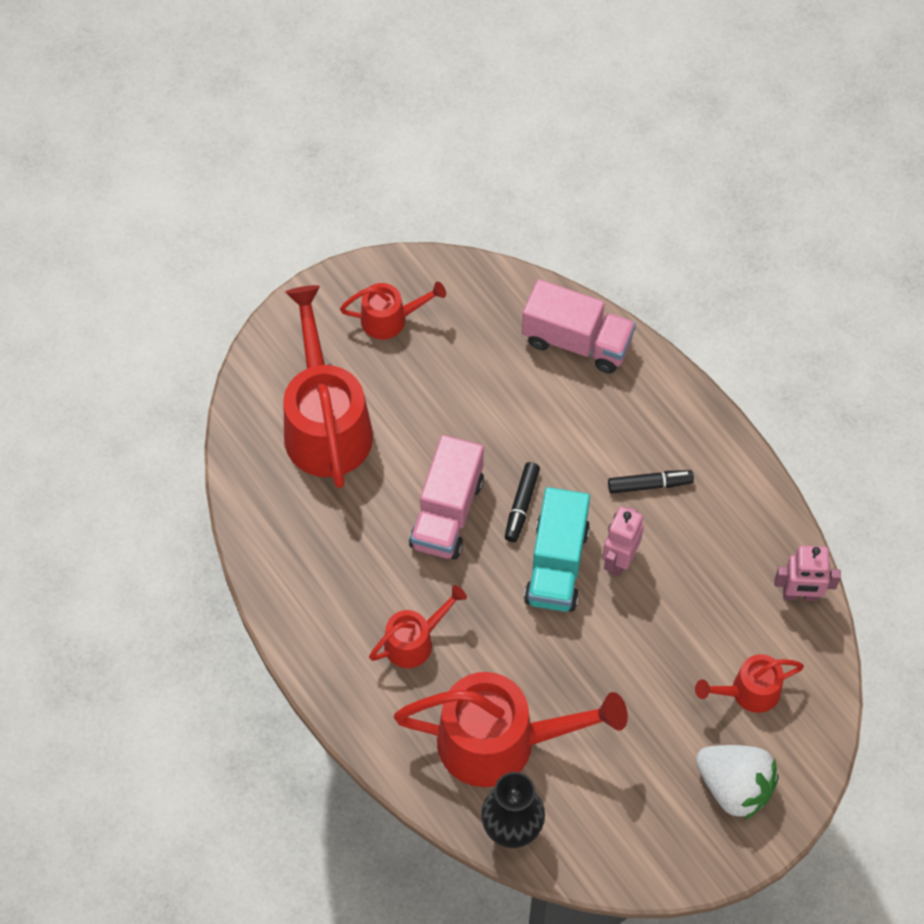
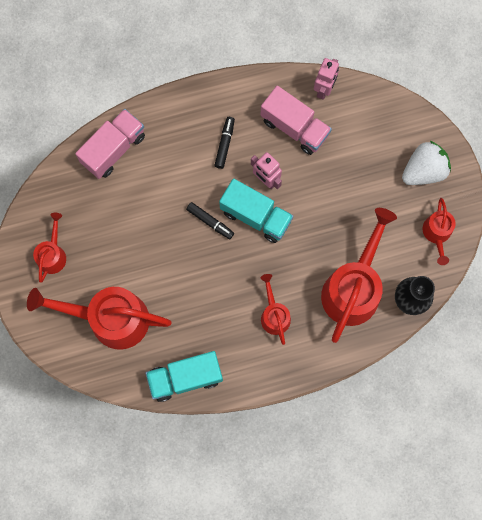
camera: 70 degrees left, 15 degrees up
pink truck [409,435,484,560] -> pink truck moved to [260,86,332,155]
red watering can [695,654,804,713] -> red watering can moved to [422,198,456,265]
none -> turquoise truck [146,351,223,402]

